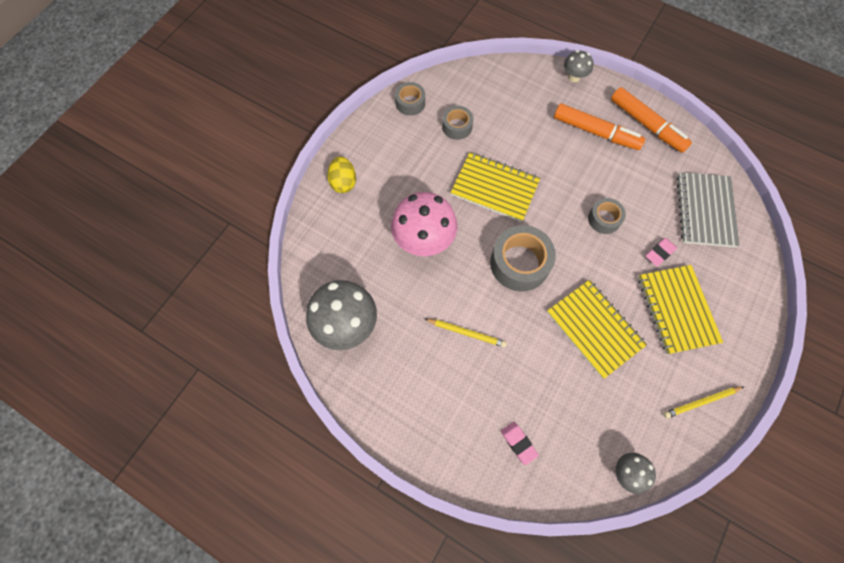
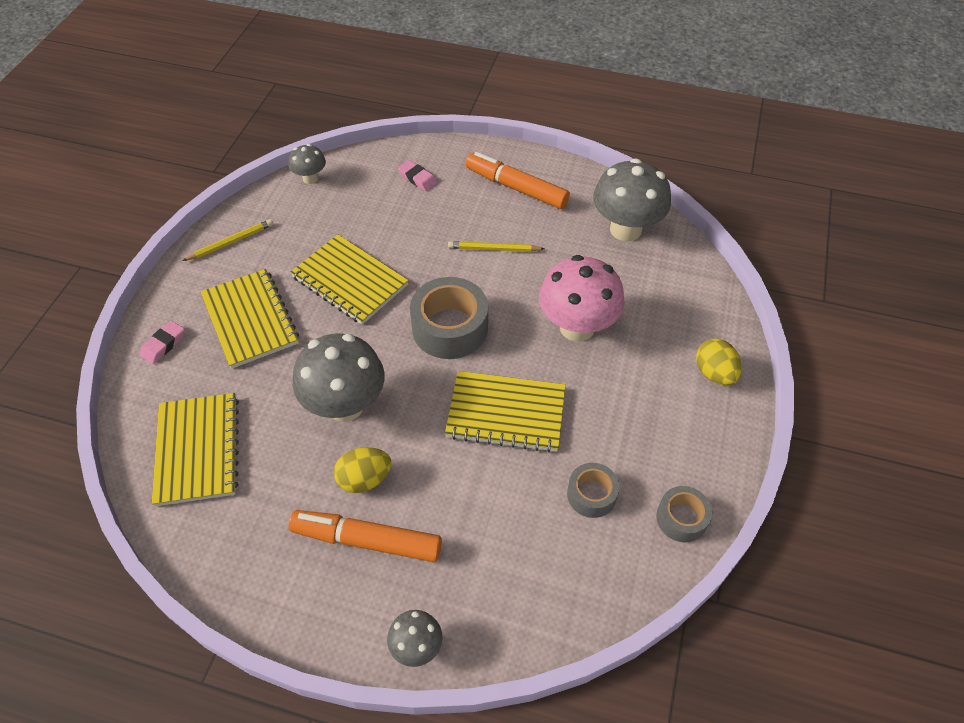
camera: 165 degrees right, 15 degrees down
grey tape [588,198,626,234] -> grey mushroom [293,333,385,422]
orange marker [611,87,692,153] -> orange marker moved to [465,152,570,209]
pink eraser [645,238,677,266] -> pink eraser moved to [140,321,185,364]
grey notebook [676,172,740,247] -> yellow notebook [152,393,239,506]
none -> yellow egg [334,447,392,493]

